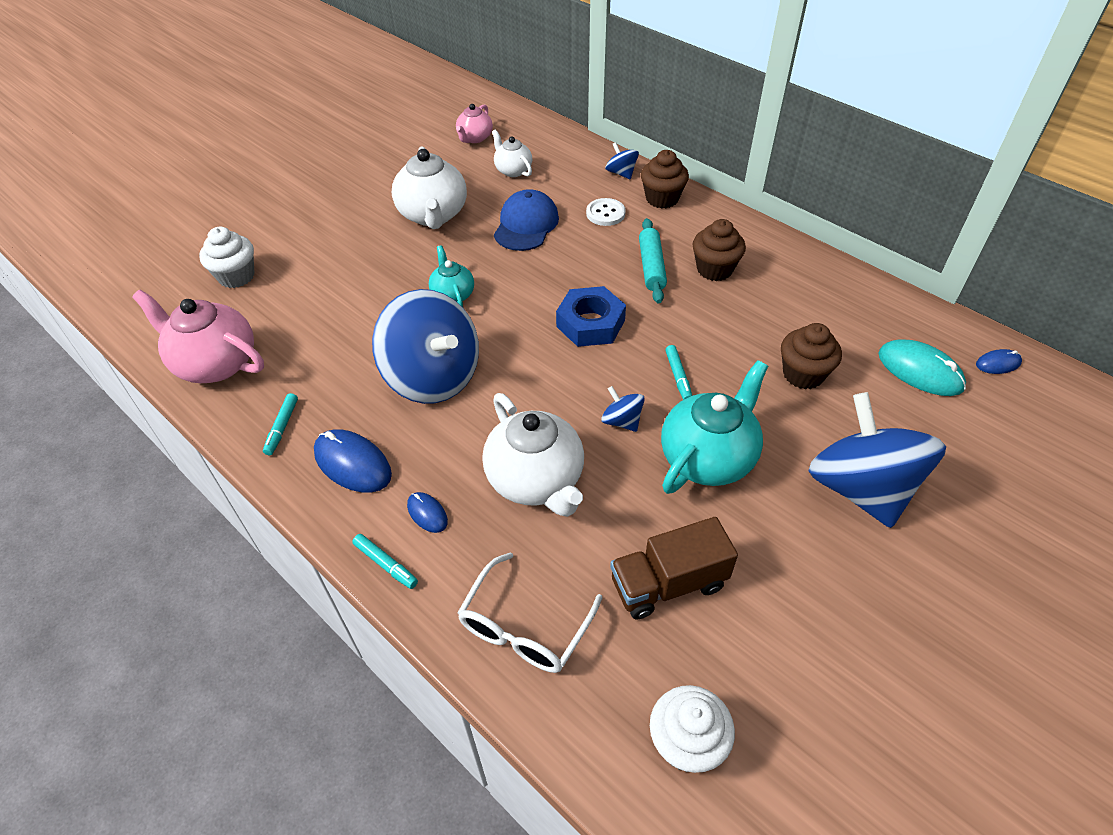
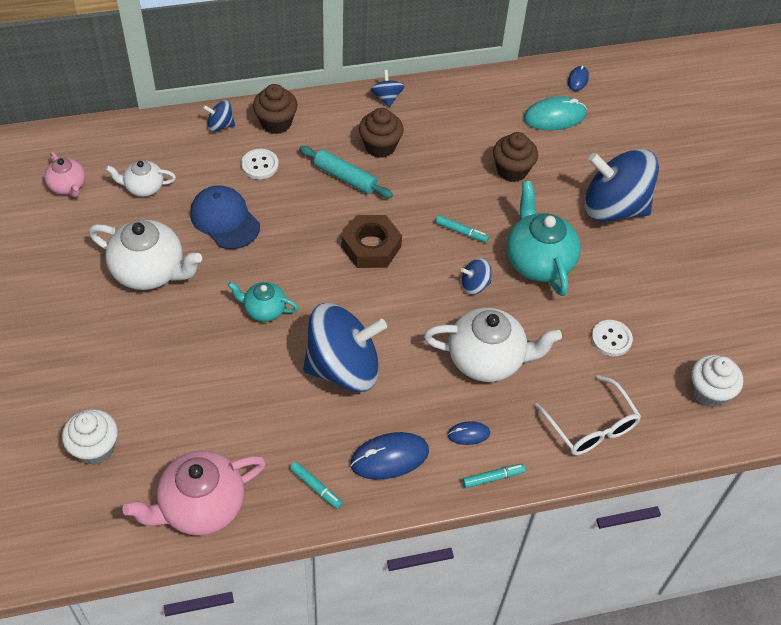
camera: 60 degrees left, 5 degrees up
blue nut [556,286,626,347] -> brown nut [341,215,402,268]
brown truck [610,517,738,619] -> white button [591,320,633,356]
none -> blue spinning top [370,70,404,107]

